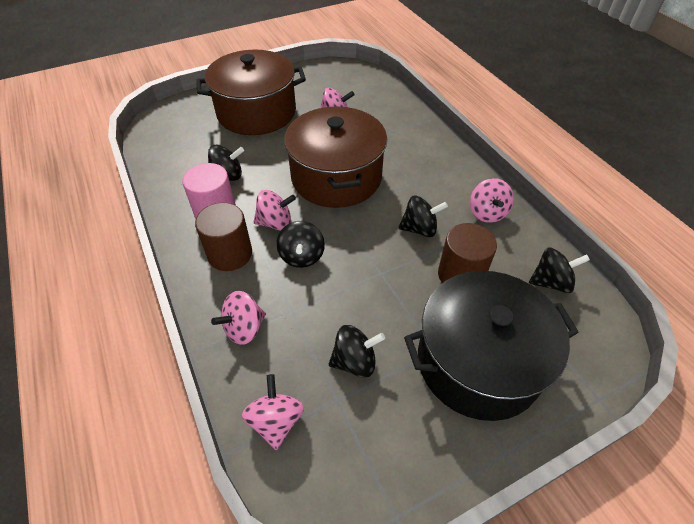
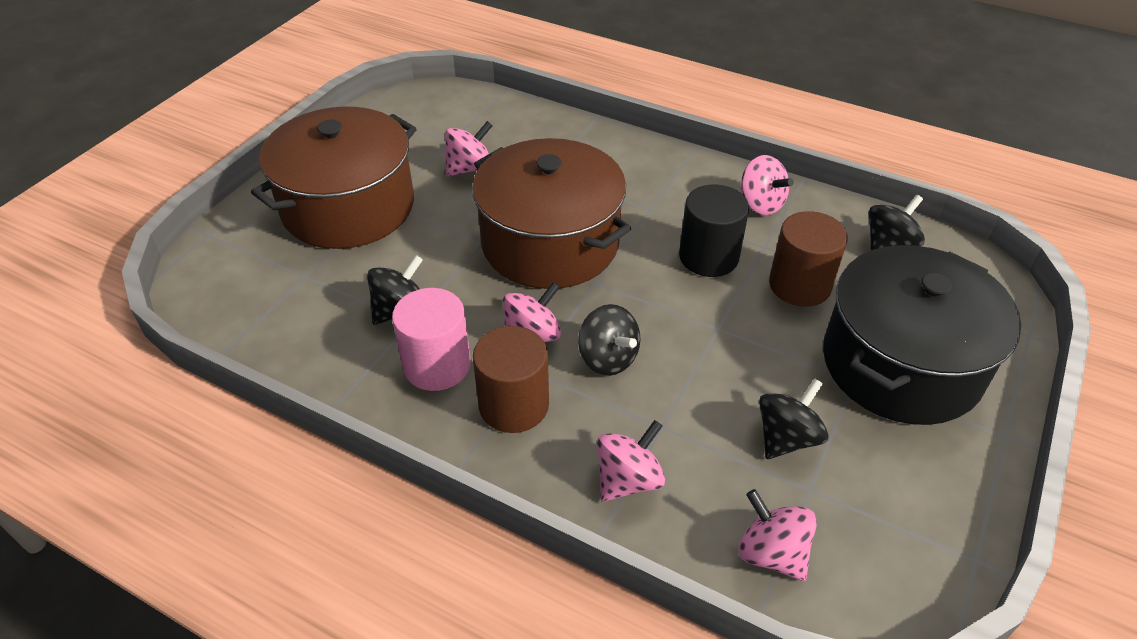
camera: 35 degrees left, 5 degrees down
pink spinning top [211,291,266,345] -> pink spinning top turned 150 degrees counterclockwise [597,420,665,502]
black spinning top [398,196,448,237] -> black cylinder [679,185,749,277]

